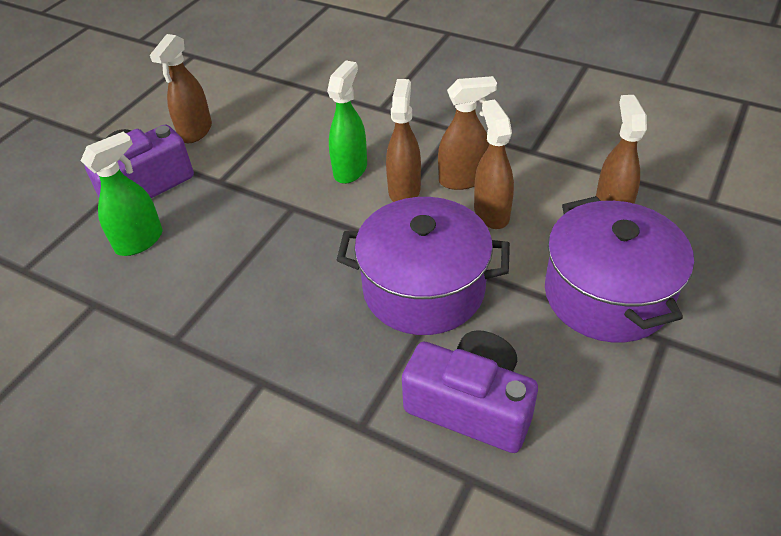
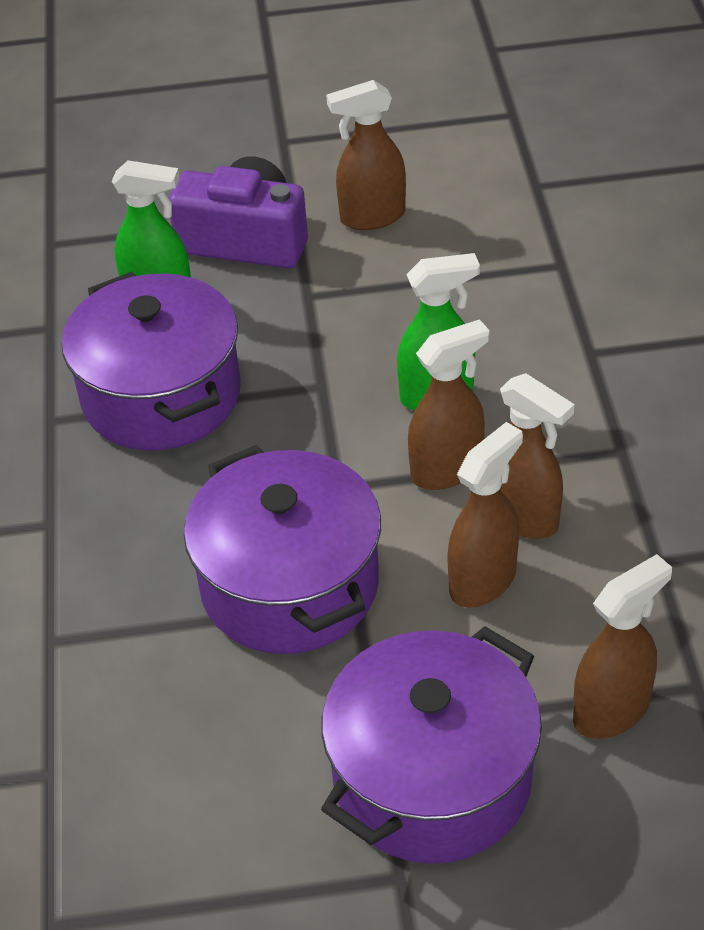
camera: 55 degrees right, 0 degrees up
purple camera [402,330,538,453] -> none
none -> purple pot [62,272,241,451]

